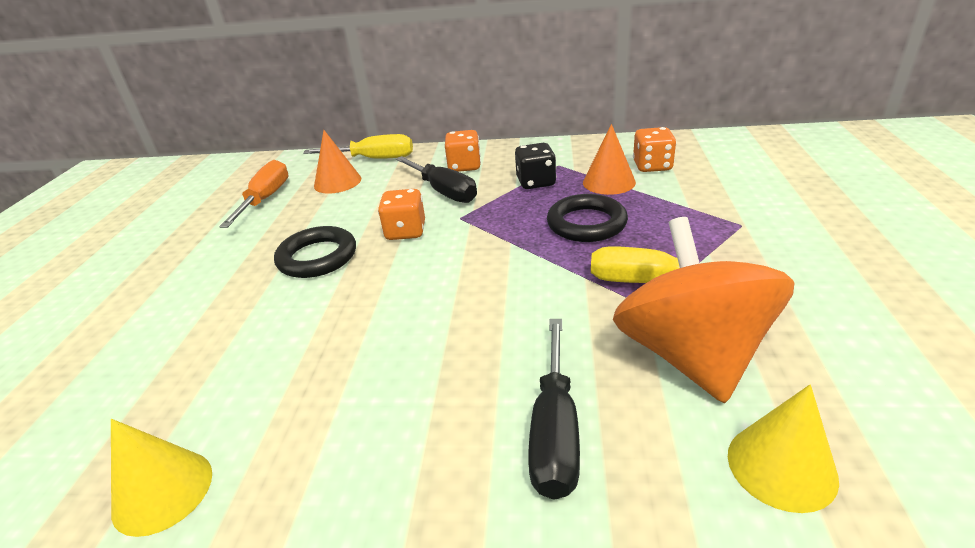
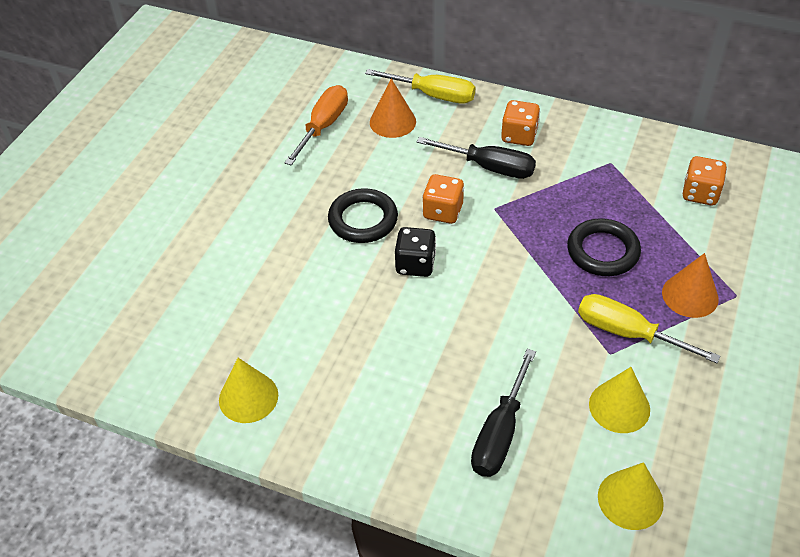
camera: 15 degrees right, 15 degrees up
black screwdriver [396,156,477,203] -> black screwdriver turned 45 degrees counterclockwise [417,137,536,179]
black dice [515,143,556,189] -> black dice moved to [395,227,436,277]
orange cone [583,124,636,195] -> orange cone moved to [662,253,719,318]
orange spinning top [613,217,795,403] -> yellow cone [589,367,650,433]

